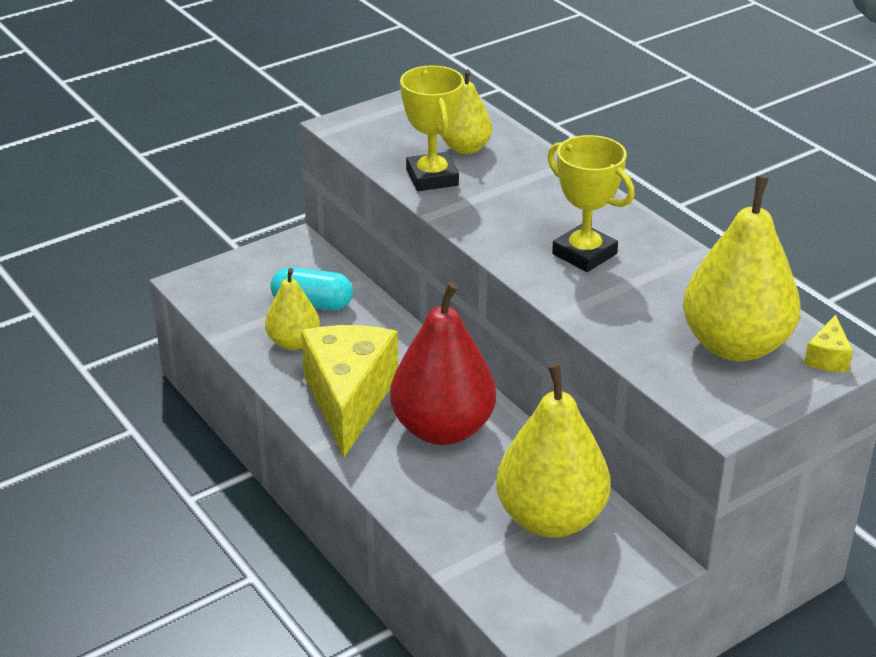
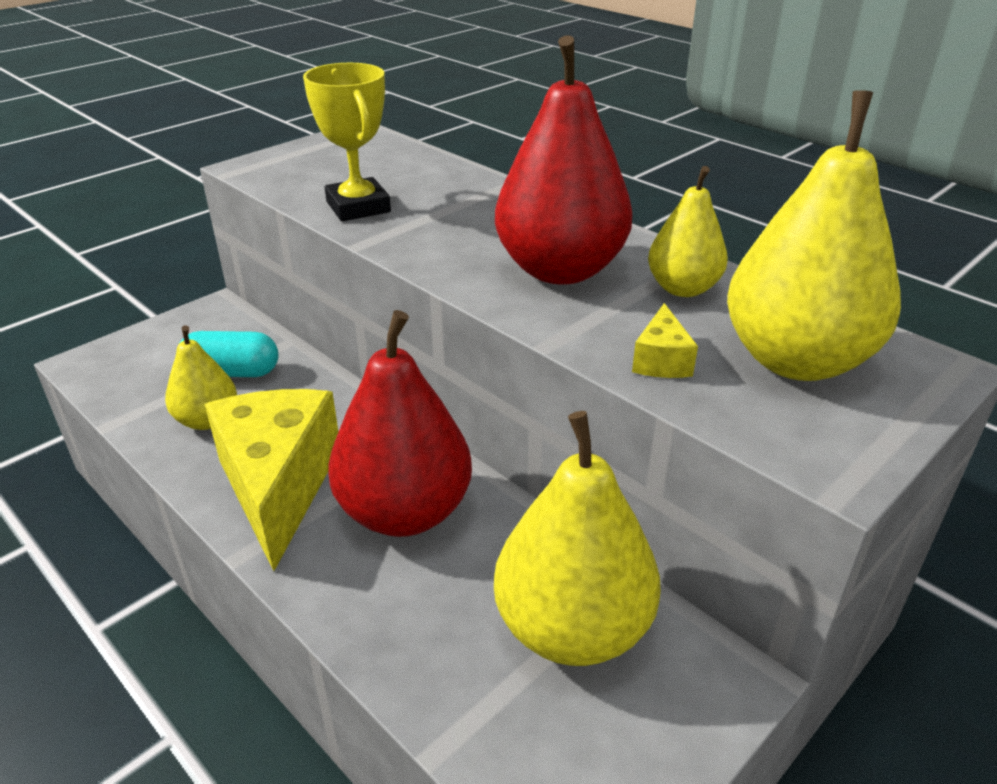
camera: 10 degrees left, 0 degrees up
yellow pear [442,69,492,154] -> yellow pear moved to [648,166,728,297]
yellow trophy [547,135,635,272] -> red pear [495,35,632,284]
yellow cheese [804,315,853,372] -> yellow cheese moved to [632,303,698,378]

